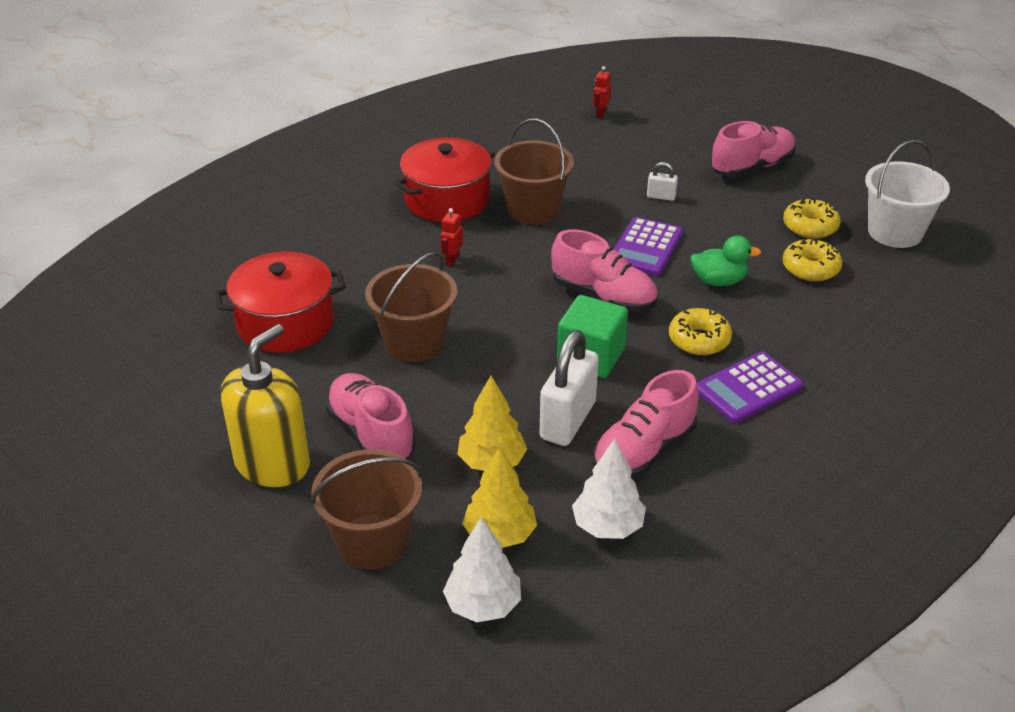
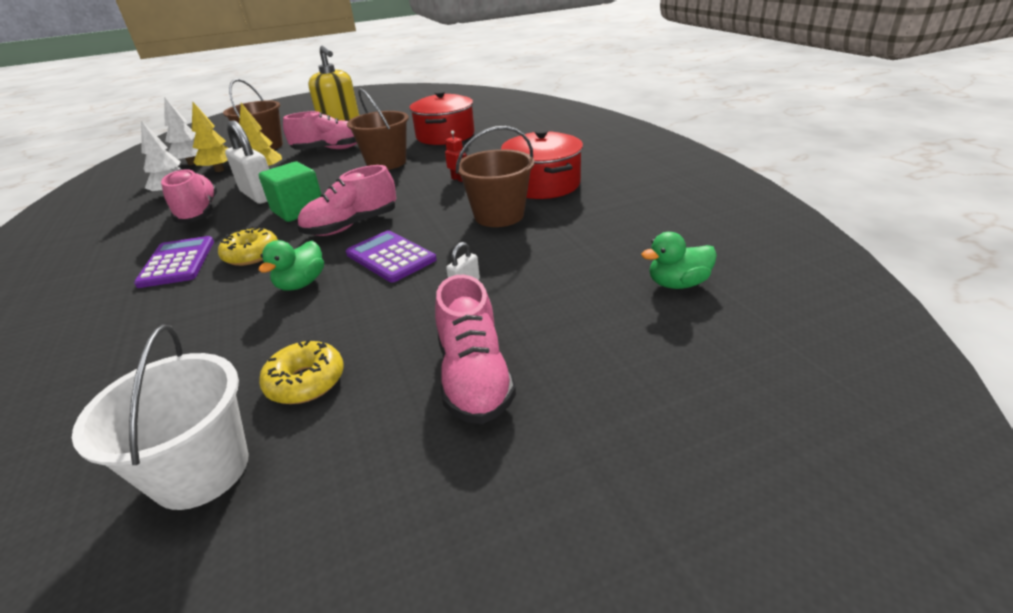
camera: 115 degrees right, 5 degrees down
red robot [593,66,611,119] -> green duck [641,232,717,289]
yellow donut [782,238,842,282] -> none

